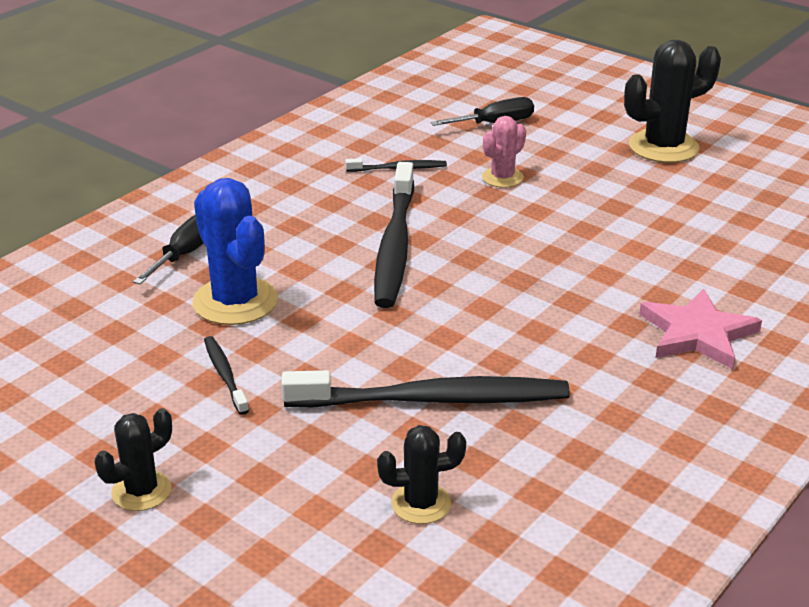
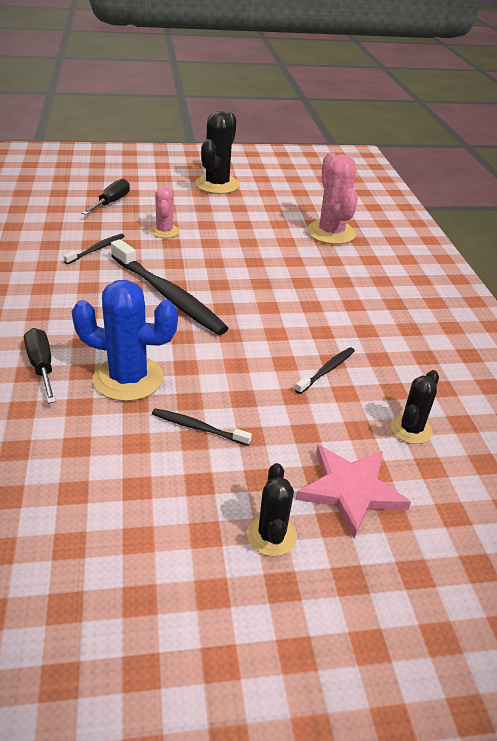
camera: 50 degrees left, 5 degrees up
black toothbrush [281,370,570,408] -> black toothbrush [295,347,355,394], size x0.47
pink star [639,289,762,369] -> pink star moved to [296,445,411,539]
none -> pink cactus [307,152,358,244]

